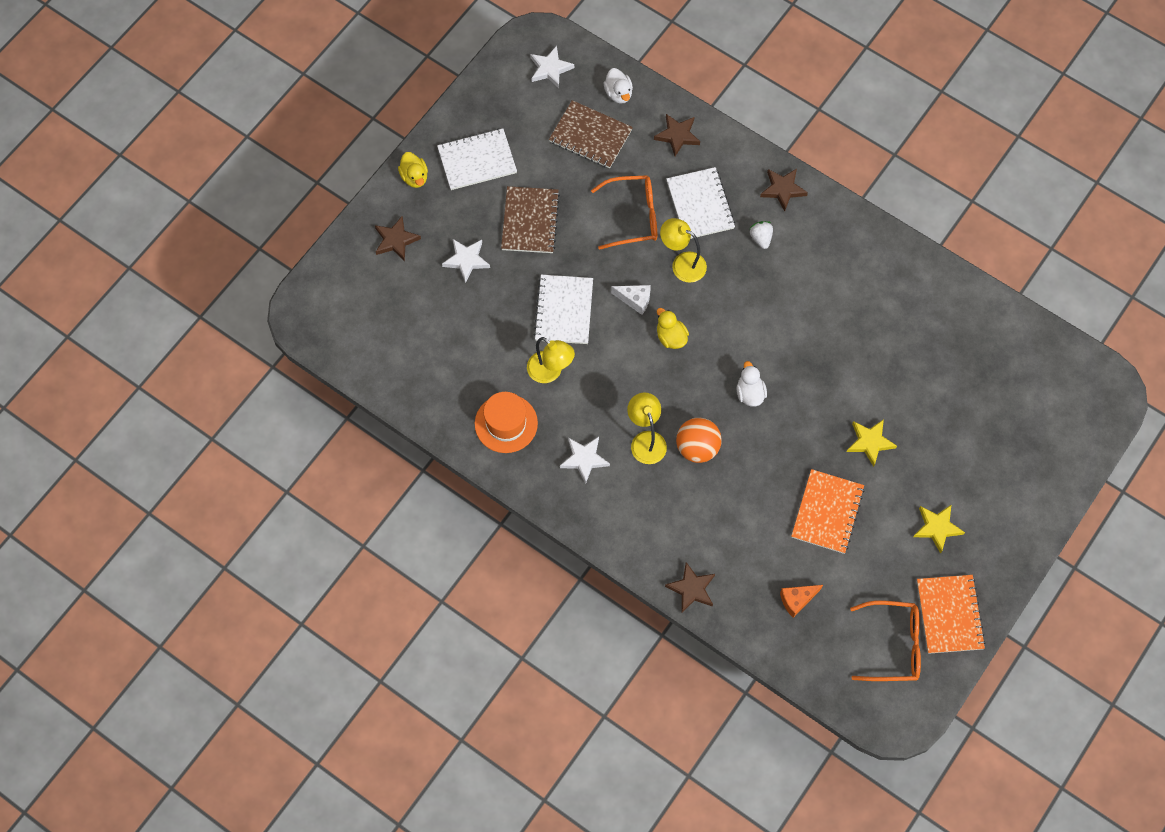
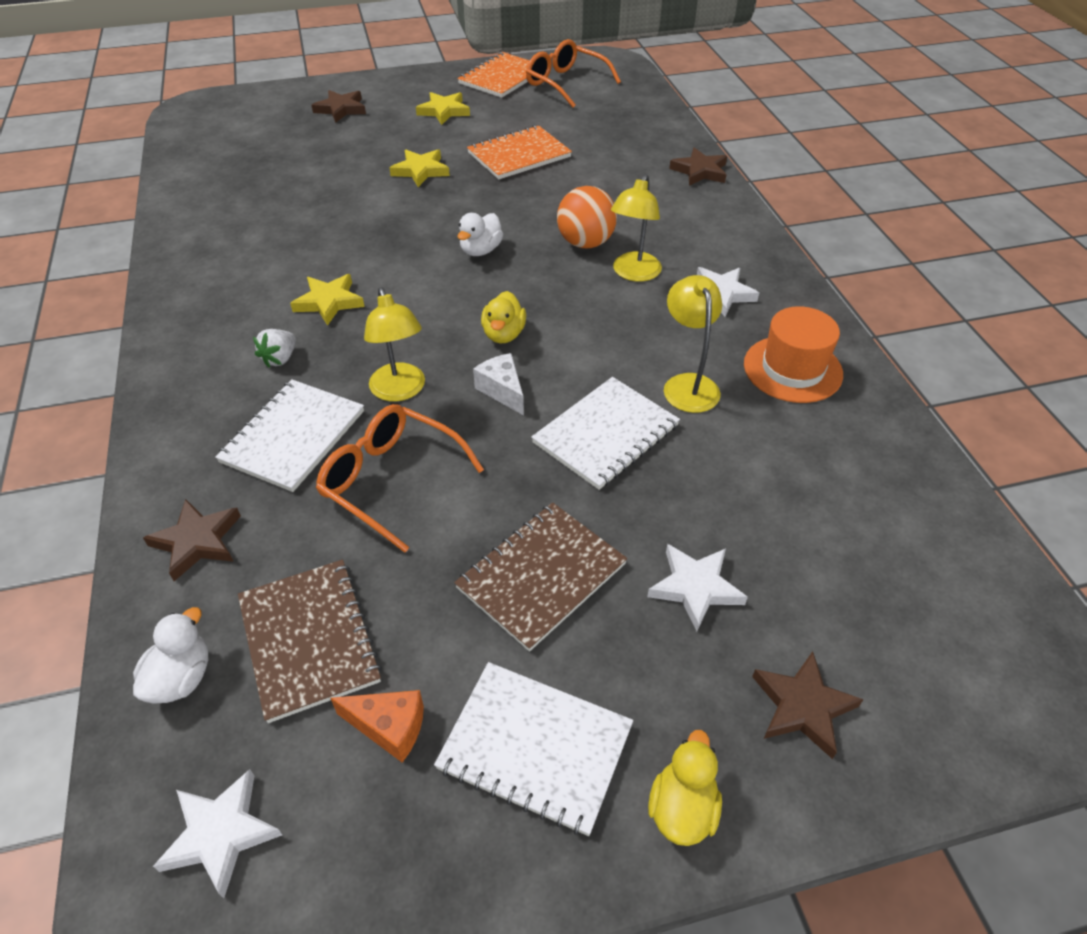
camera: 140 degrees left, 20 degrees down
brown star [760,169,808,211] -> brown star moved to [311,90,366,123]
orange cheese [780,585,823,618] -> orange cheese moved to [330,690,424,763]
none -> yellow star [290,274,365,326]

